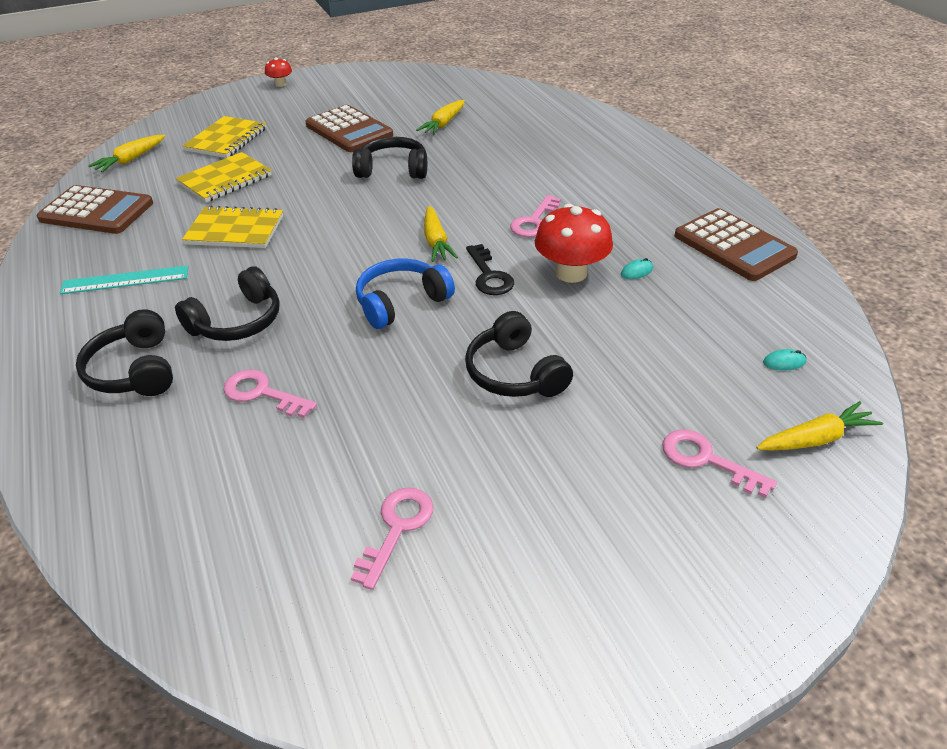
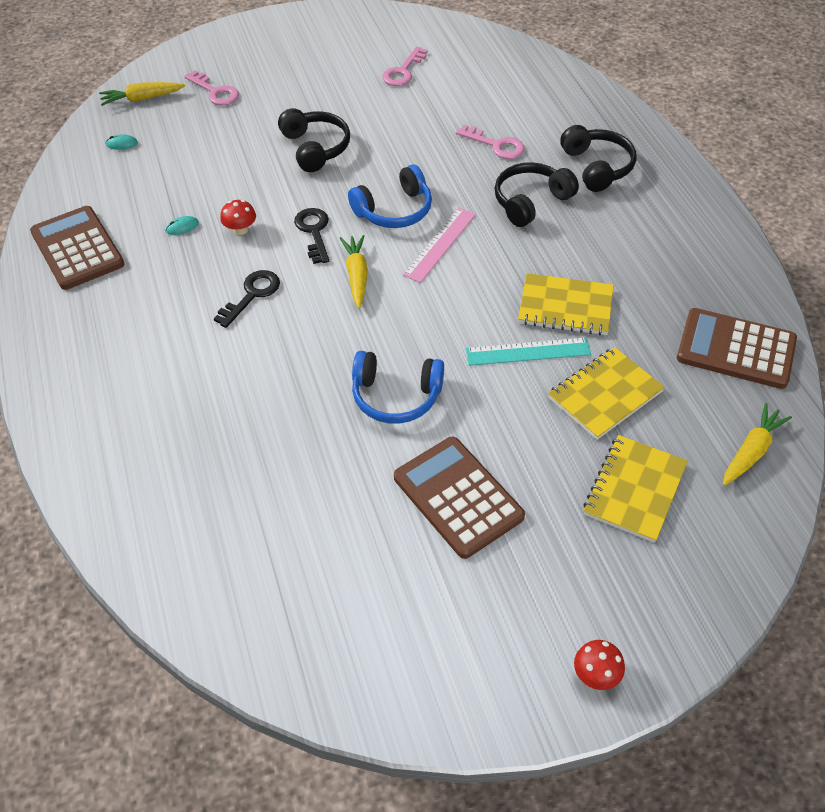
camera: 175 degrees left, 10 degrees up
turquoise ruler [59,265,188,294] -> turquoise ruler moved to [466,338,591,366]
black headphones [352,137,427,179] -> blue headphones [352,351,444,424]
yellow carrot [416,100,465,135] -> none
pink key [510,195,561,237] -> black key [214,270,280,328]
red mushroom [535,204,613,283] -> red mushroom [220,200,256,235], size x0.52
none -> pink ruler [403,208,476,283]

